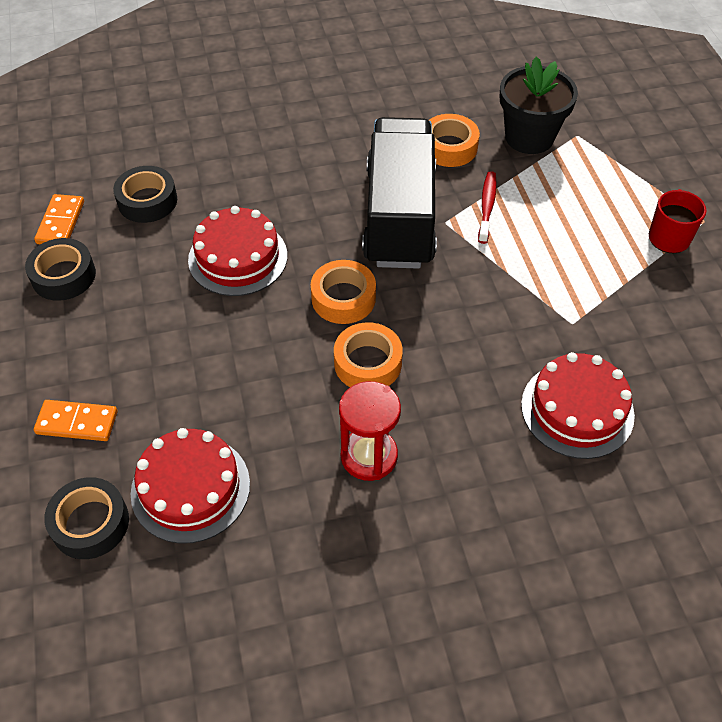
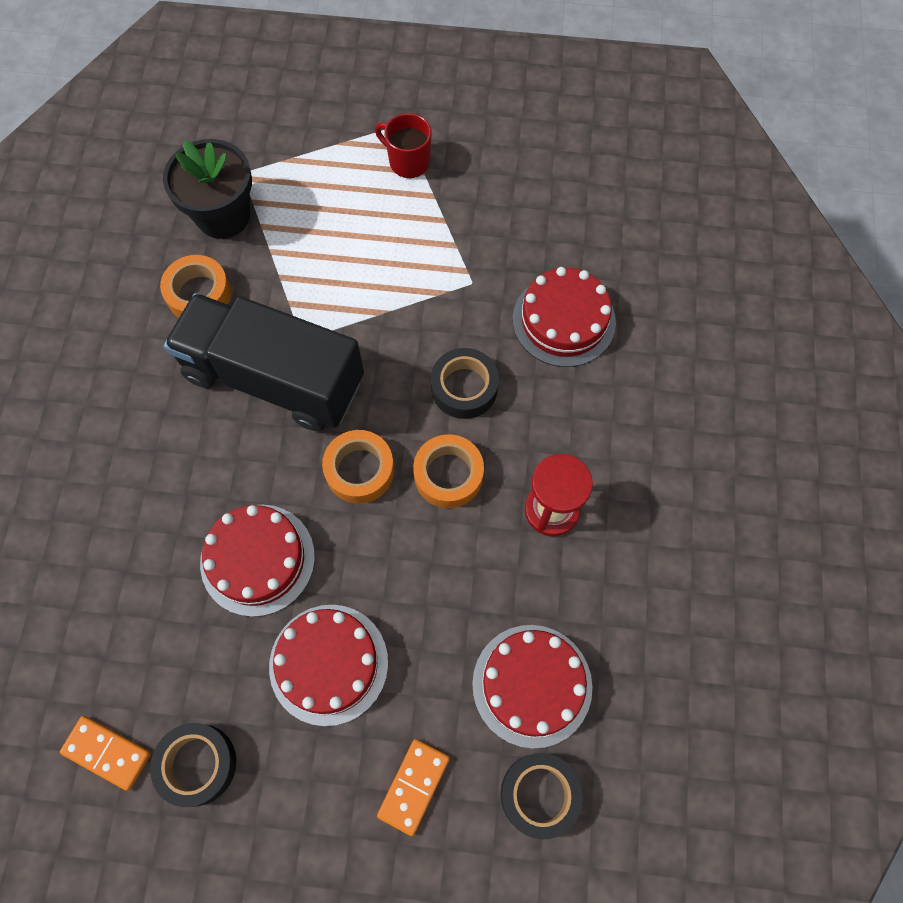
camera: 70 degrees left, 15 degrees up
black tape [113,166,177,223] -> black tape moved to [431,348,499,419]
red toothbrush [478,171,497,244] -> none
none -> red cake [269,605,388,726]

